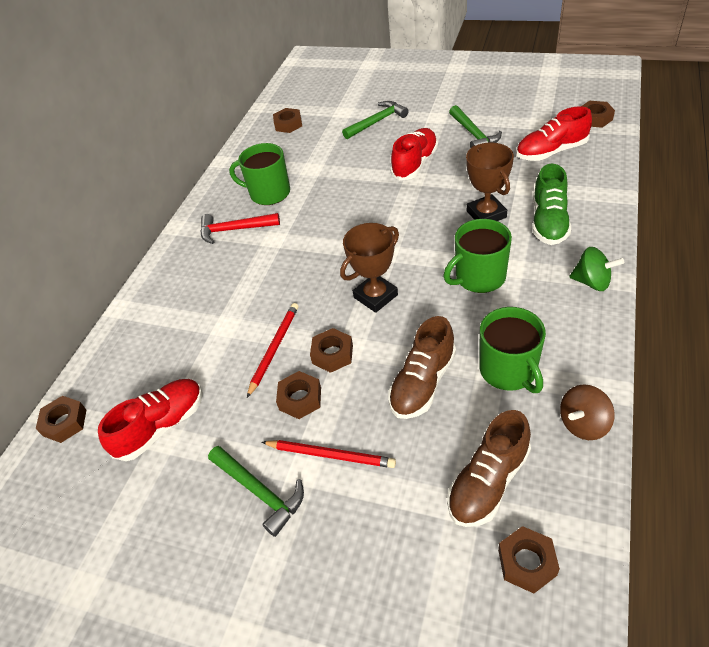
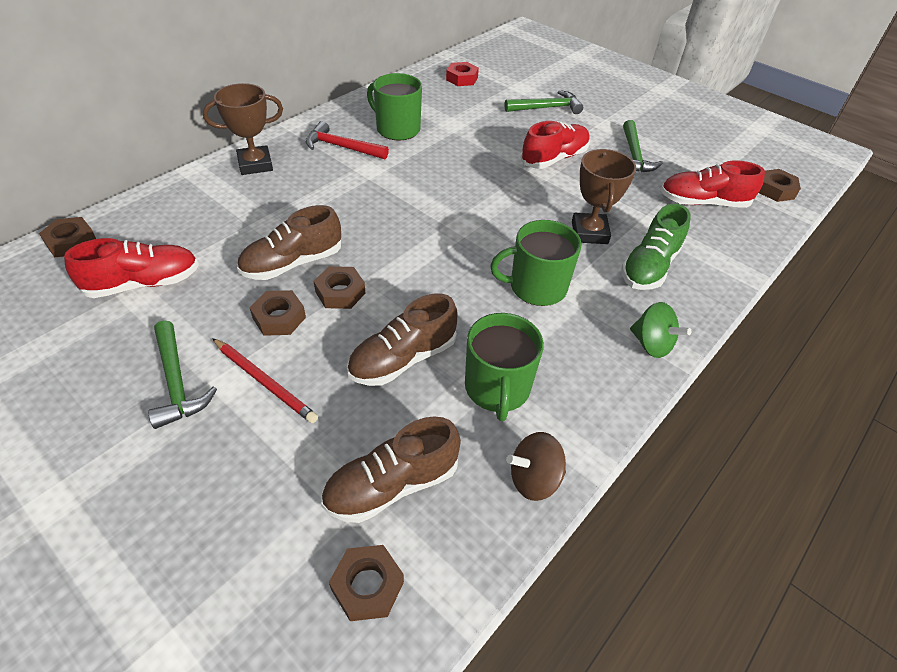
camera: 15 degrees right, 0 degrees up
red pencil [247,303,299,398] -> brown shoe [237,205,341,280]
brown nut [273,108,302,133] -> red nut [446,62,479,86]
brown trophy [340,223,399,313] -> brown trophy moved to [203,83,283,175]

